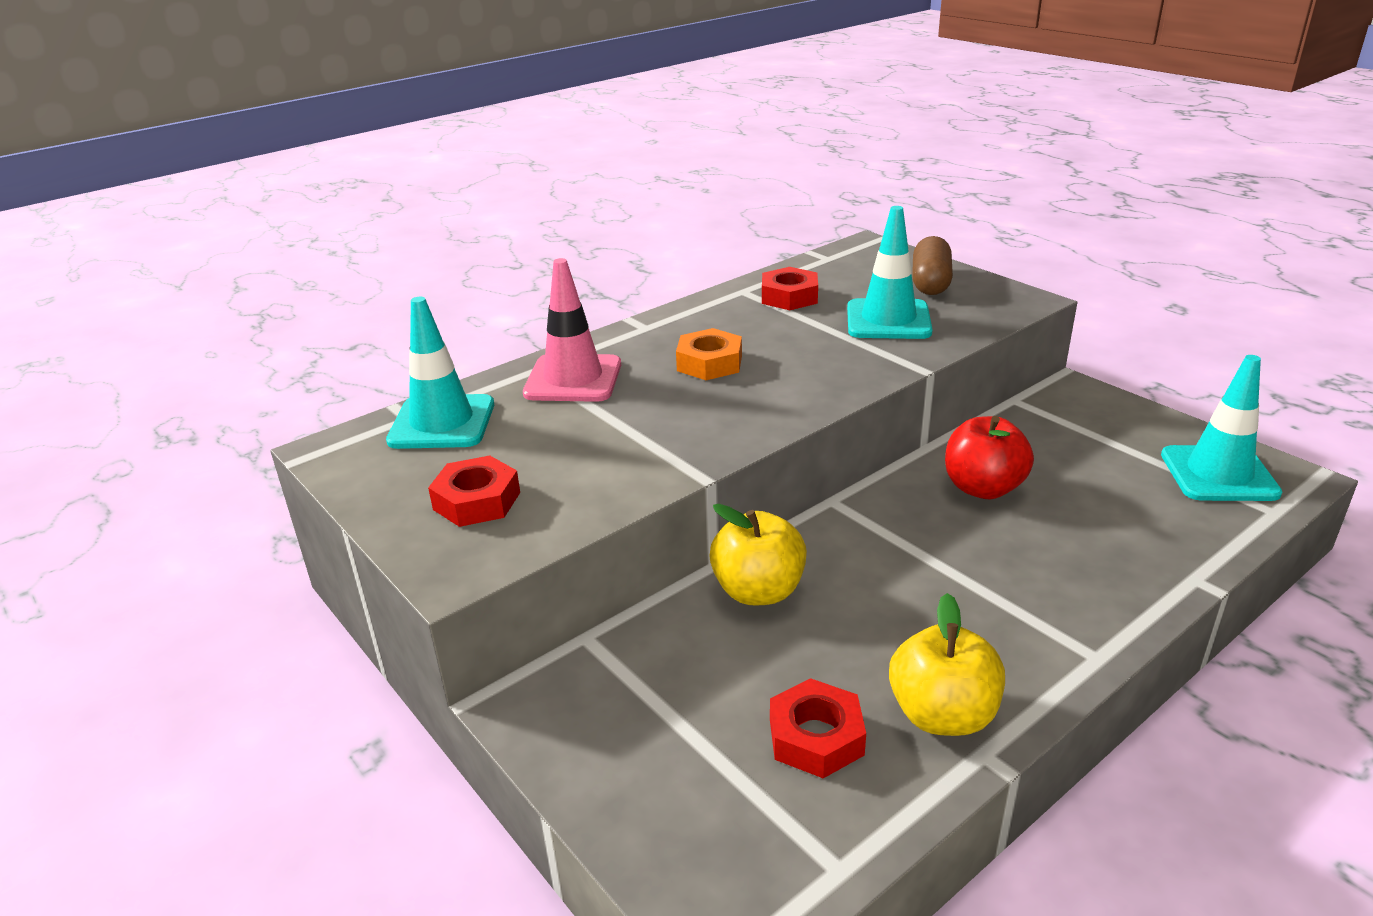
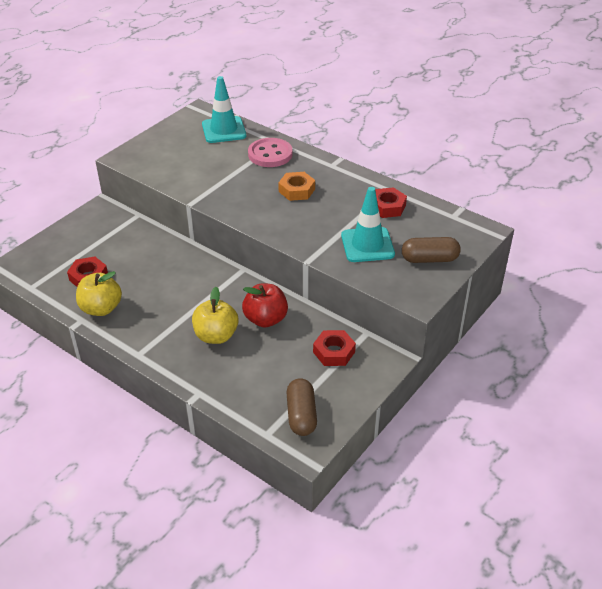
camera: 75 degrees right, 10 degrees up
red nut [428,456,520,527] -> red nut moved to [313,330,356,366]
pink traffic cone [523,258,621,402] -> pink button [248,138,292,167]
yellow apple [709,504,807,605] -> yellow apple moved to [192,287,238,344]
turquoise traffic cone [1161,355,1282,501] -> brown capsule [287,378,317,436]

